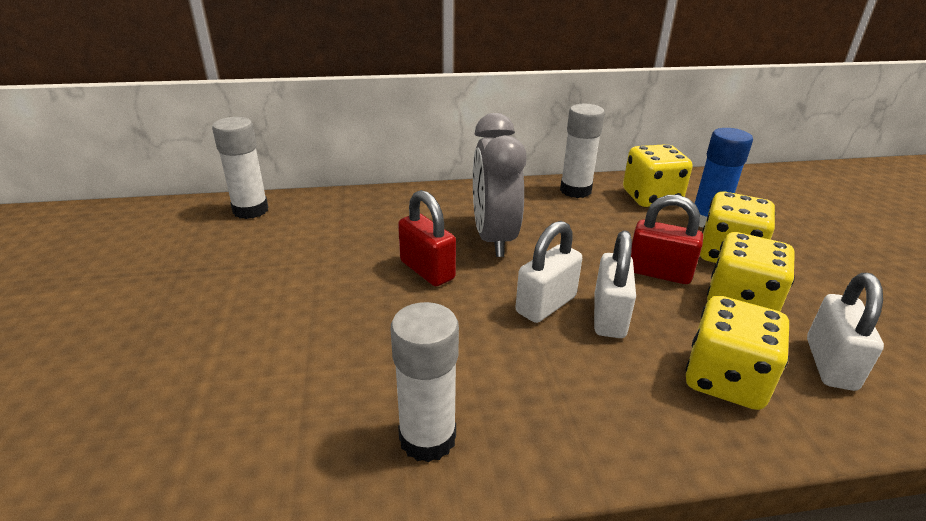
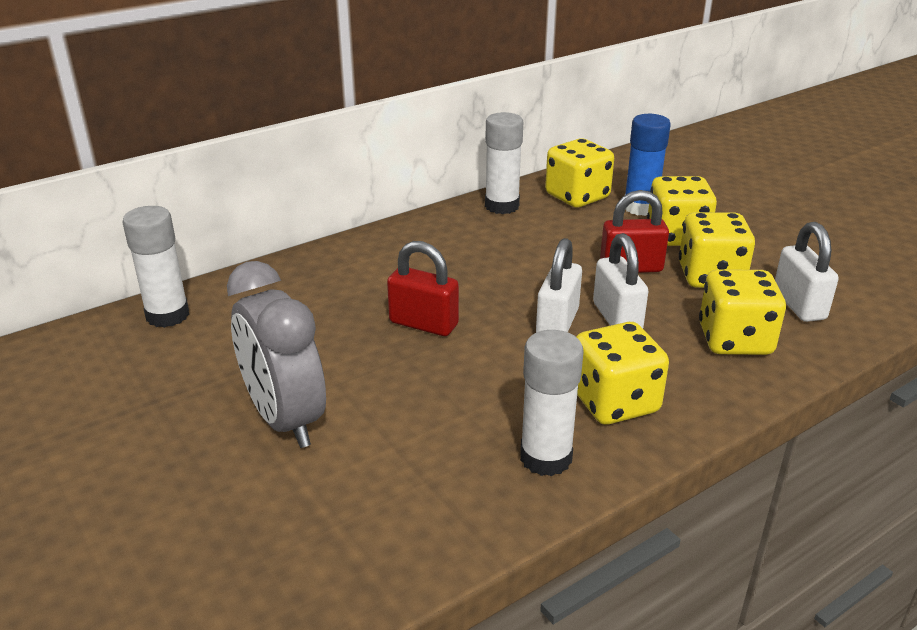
camera: 25 degrees left, 0 degrees up
grey clock [473,113,527,257] -> grey clock moved to [227,261,326,448]
none -> yellow dice [576,322,669,425]

